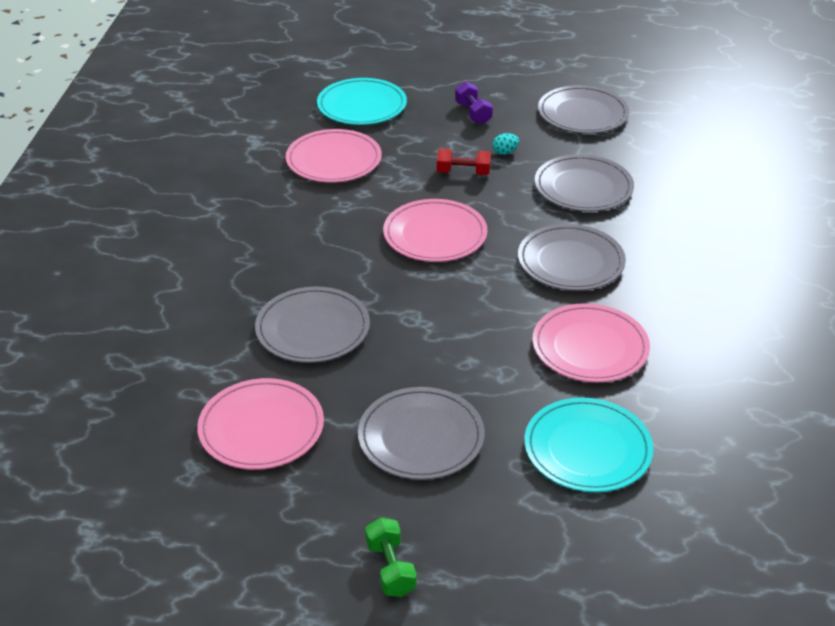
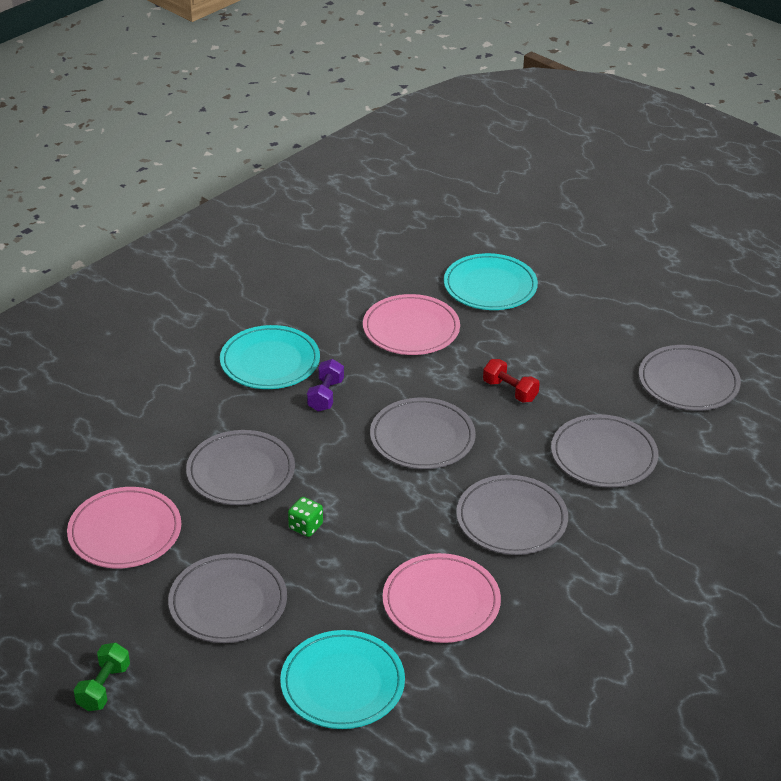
camera: 35 degrees right, 0 degrees up
pink plate [383,199,487,262] -> grey plate [370,398,476,469]
purple dumbbell [455,82,493,124] -> purple dumbbell moved to [307,359,344,412]
turquoise egg [492,133,519,155] -> none
none -> turquoise plate [220,325,320,389]
none -> green dice [288,497,323,537]

